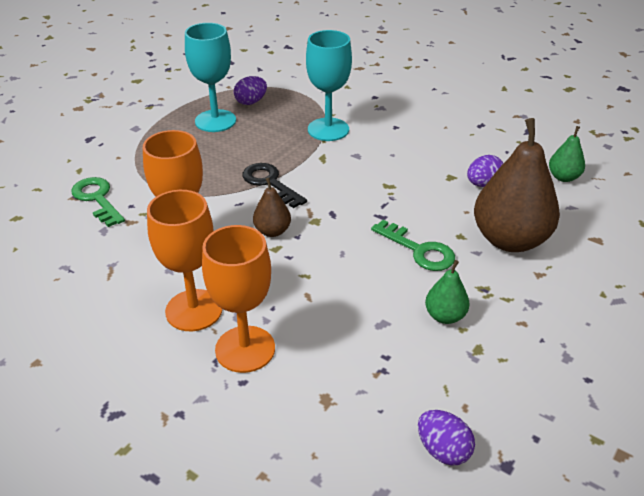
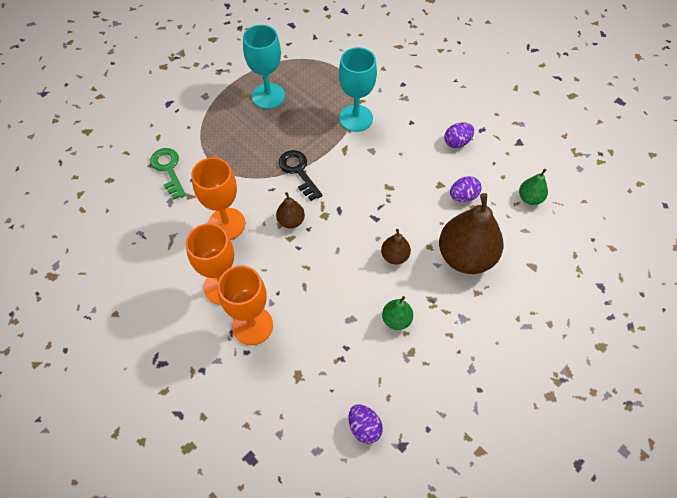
camera: 10 degrees right, 20 degrees up
purple egg [234,76,267,105] -> purple egg moved to [444,122,474,148]
green key [371,220,455,271] -> brown pear [381,229,411,265]

